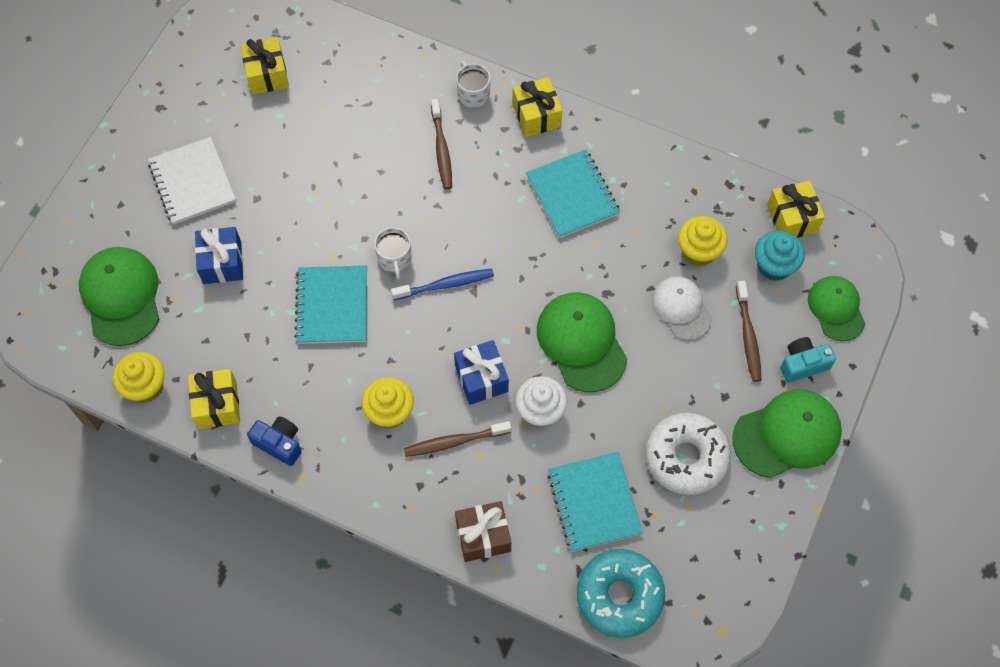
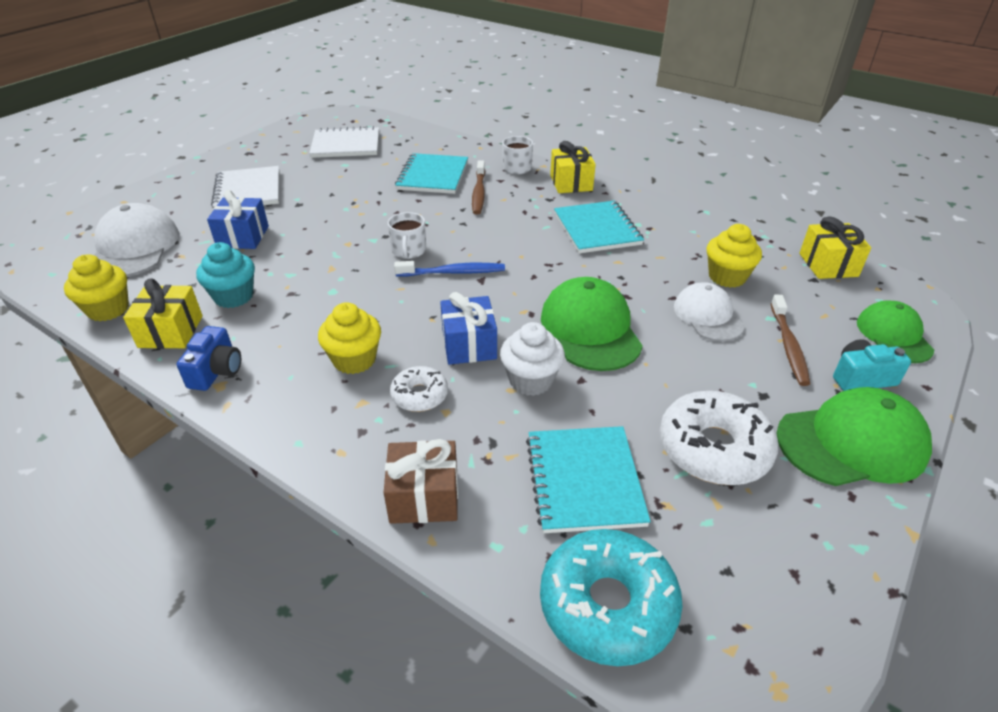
camera: 10 degrees right, 25 degrees down
green cap [79,247,159,346] -> white cap [94,203,179,277]
yellow gift [240,37,289,95] -> white notebook [309,126,379,158]
blue camera [247,416,302,466] -> blue camera turned 60 degrees clockwise [177,326,241,391]
turquoise notebook [294,266,367,344] -> turquoise notebook moved to [395,153,468,194]
brown toothbrush [404,421,511,457] -> white donut [390,366,448,412]
turquoise cupcake [755,230,805,281] -> turquoise cupcake moved to [196,242,255,308]

